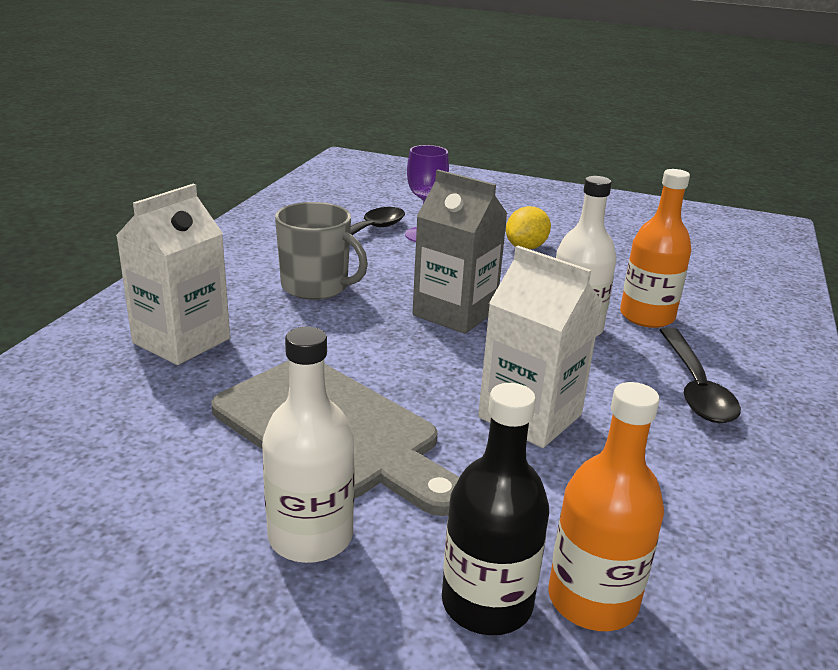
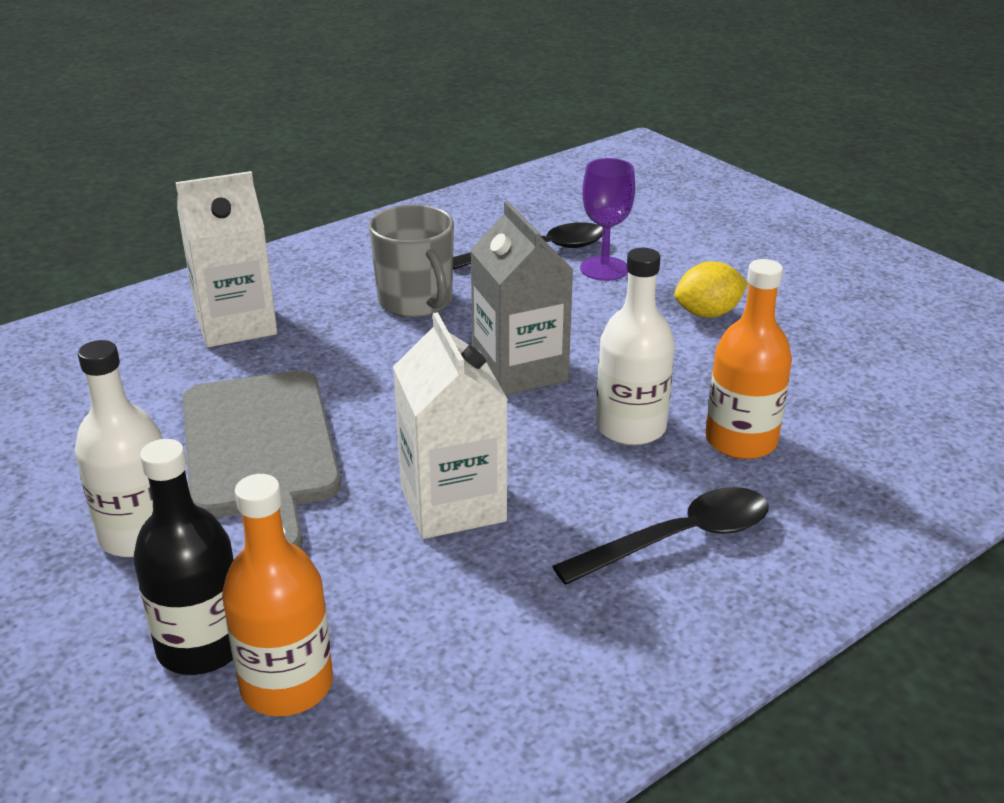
camera: 35 degrees right, 5 degrees up
black spoon [659,327,741,423] -> black spoon turned 150 degrees counterclockwise [553,487,769,585]

